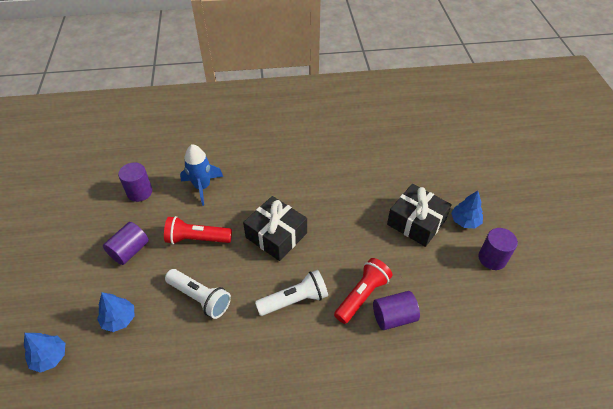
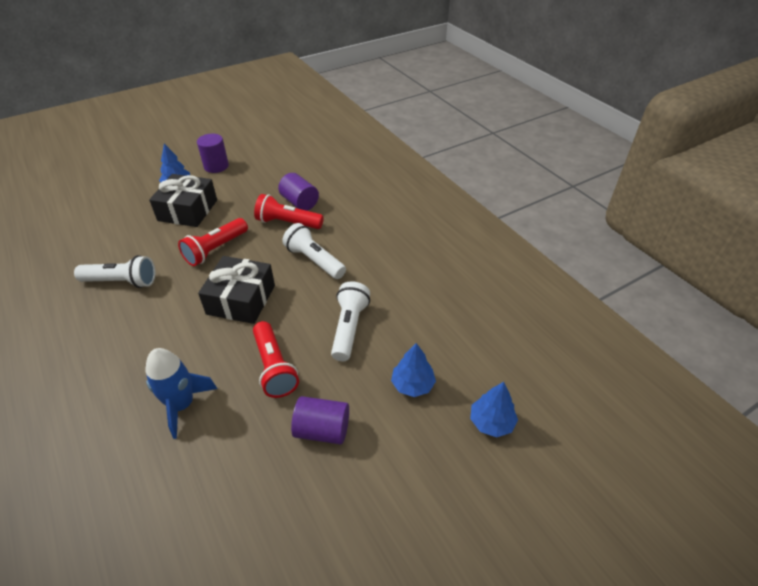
camera: 115 degrees left, 5 degrees down
purple cylinder [118,162,152,202] -> none
none -> white flashlight [74,255,156,288]
none -> red flashlight [178,218,248,266]

